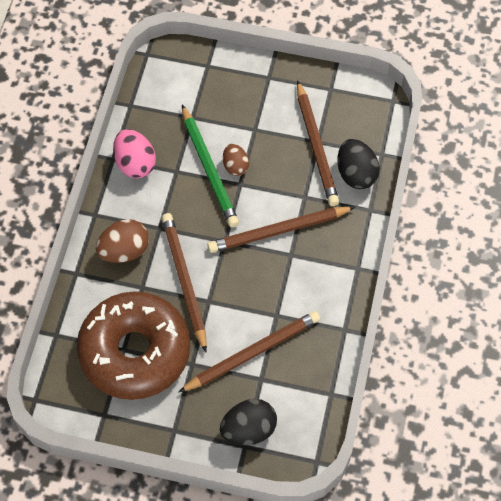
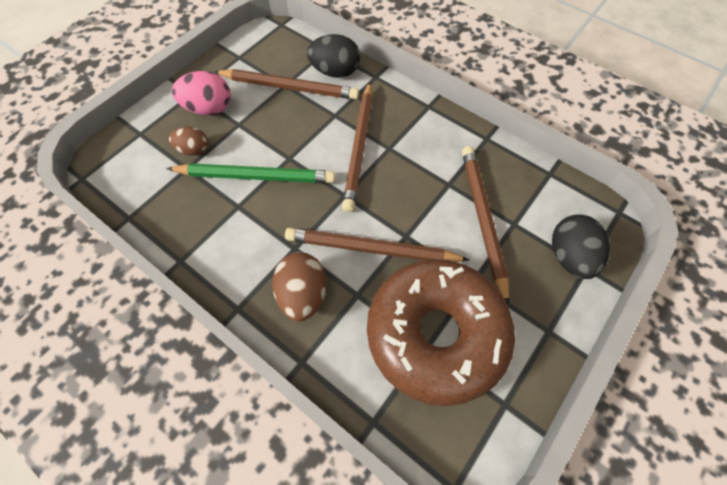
camera: 65 degrees left, 0 degrees up
pink egg [113,129,156,179] -> pink egg moved to [172,71,231,115]
brown egg [223,144,249,176] -> brown egg moved to [169,127,208,156]

